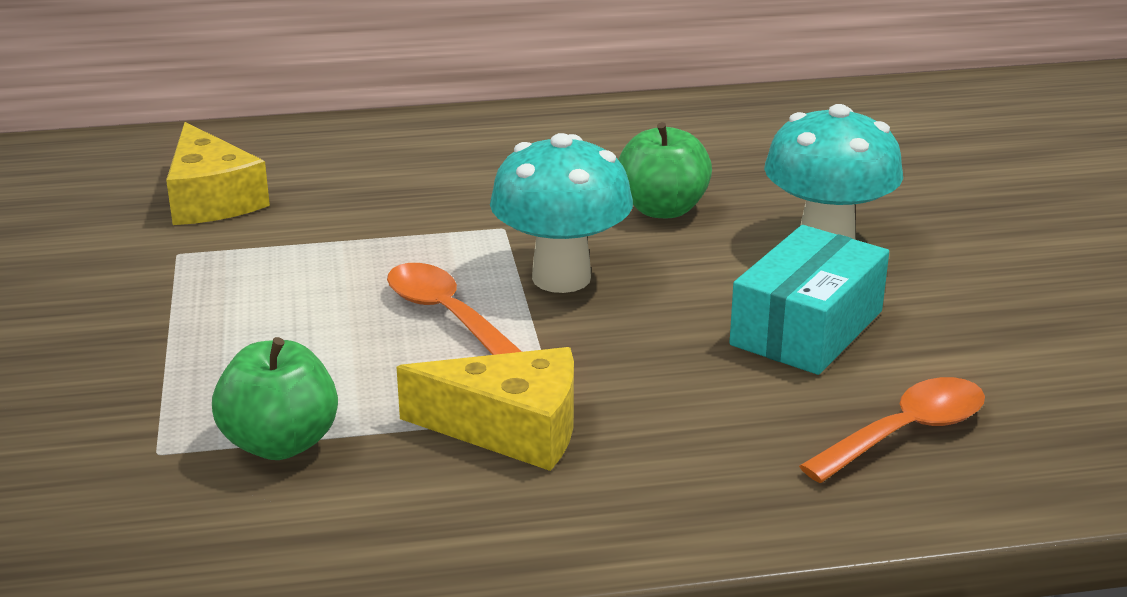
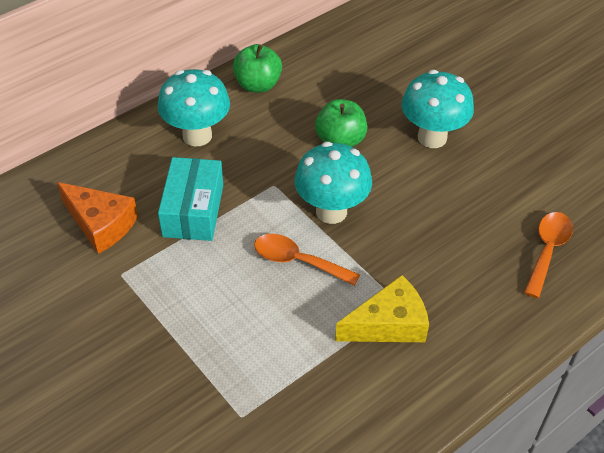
camera: 30 degrees left, 20 degrees up
yellow cheese [166,122,270,225] -> orange cheese [57,182,138,254]
green apple [212,337,338,460] -> green apple moved to [233,44,282,93]
turquoise box [729,225,889,375] -> turquoise box moved to [158,157,223,241]
none -> turquoise mushroom [158,69,230,146]

